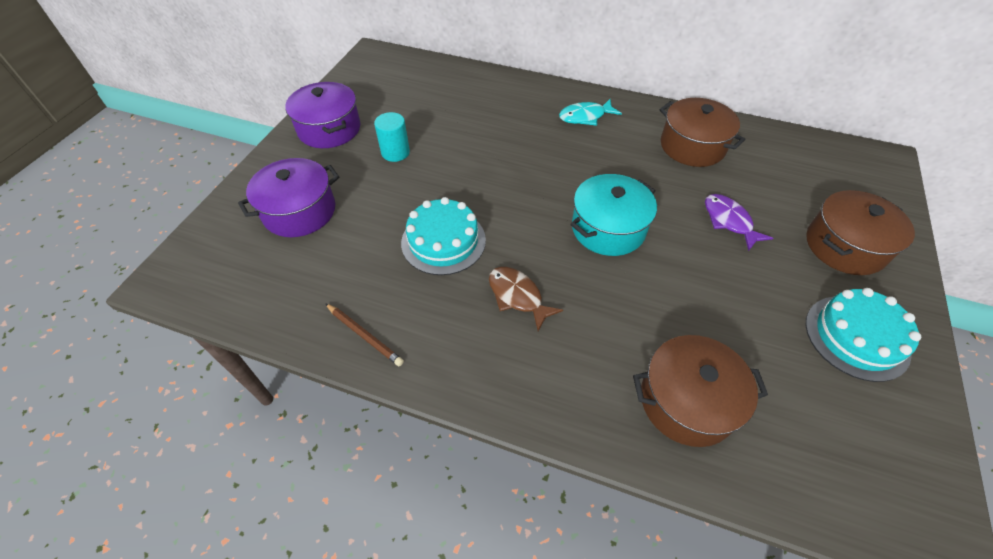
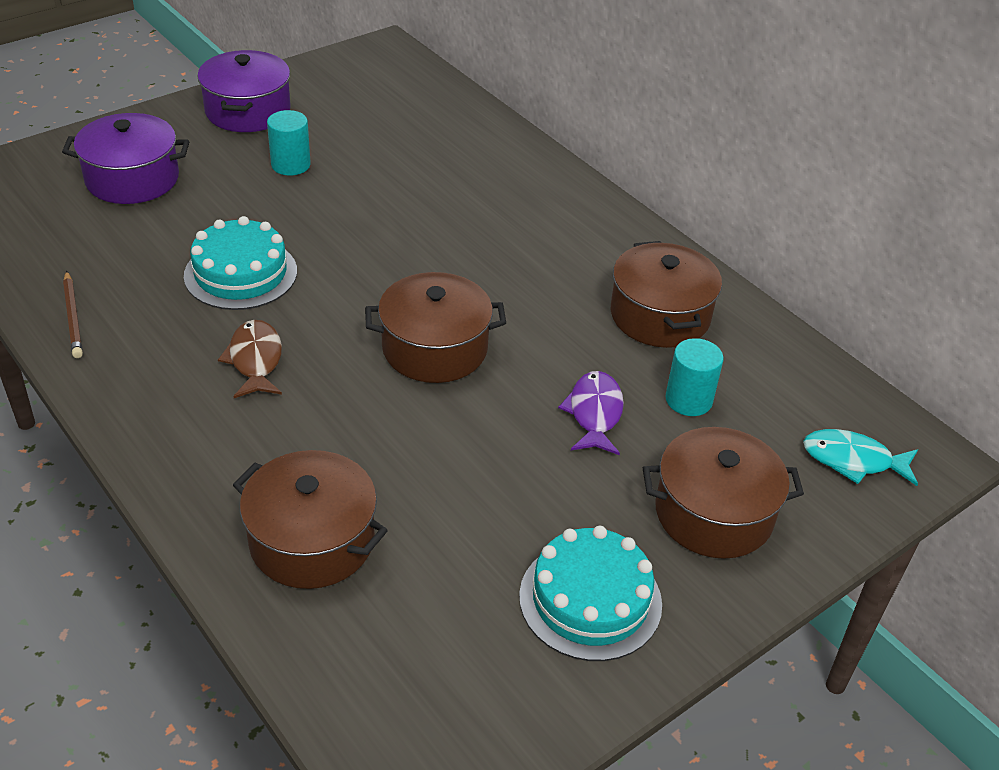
camera: 30 degrees right, 10 degrees down
turquoise fish [559,99,622,126] -> turquoise fish moved to [803,429,918,486]
turquoise pot [570,174,657,256] -> brown pot [365,272,506,383]
none -> turquoise cylinder [665,338,724,416]

